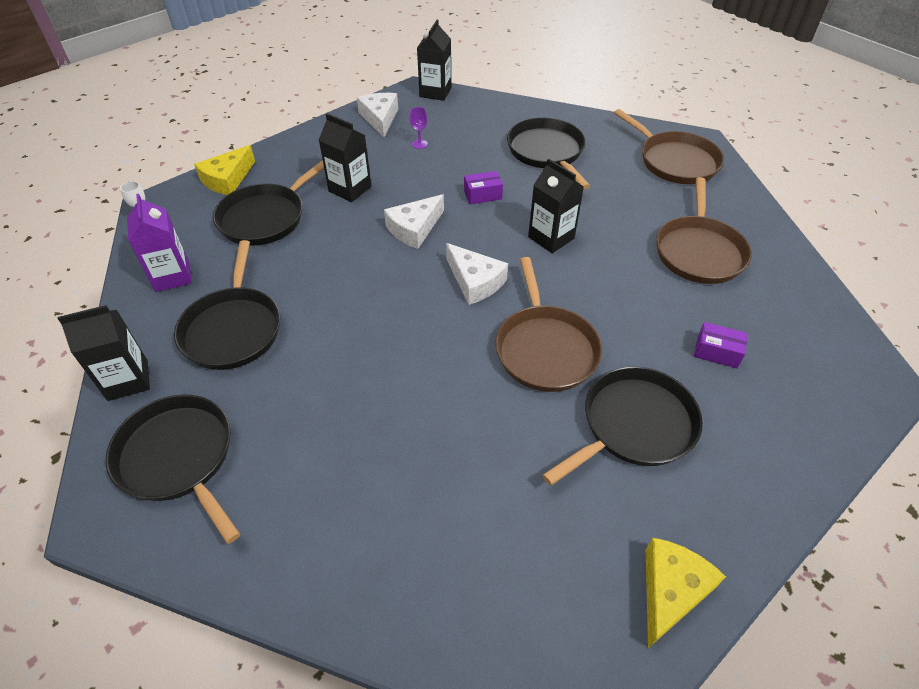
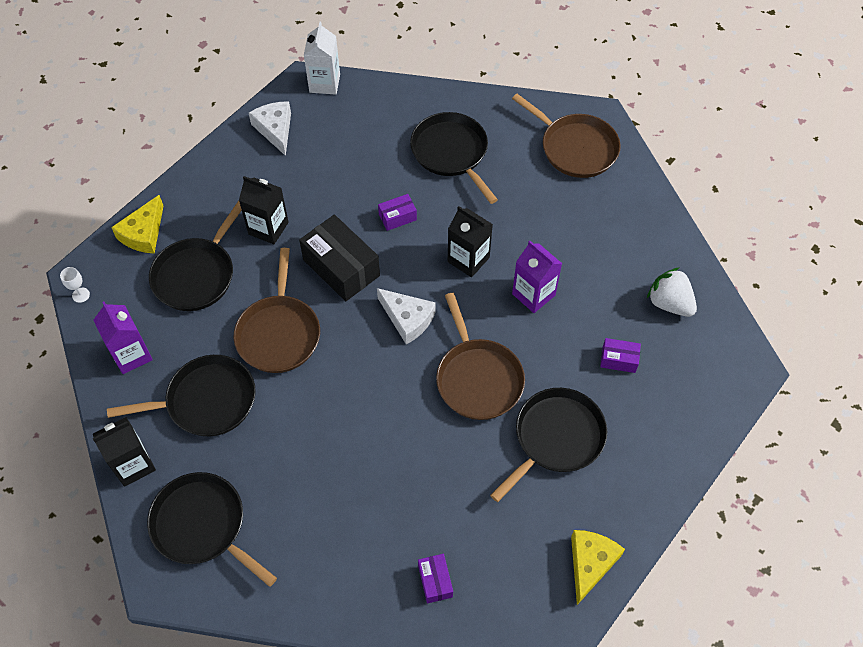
camera: 10 degrees left, 10 degrees up
black pan [174,240,280,370] -> black pan turned 90 degrees counterclockwise [107,355,256,436]
white cheese [384,194,444,249] -> black box [299,215,380,301]
purple goblet [410,107,428,149] -> none
black carton [417,20,451,101] -> white carton [304,22,340,95]
brown pan [656,177,752,284] -> brown pan moved to [234,248,320,373]
none -> purple box [418,554,453,603]
none -> purple carton [512,241,562,313]
none -> white strawberry [647,267,697,317]

